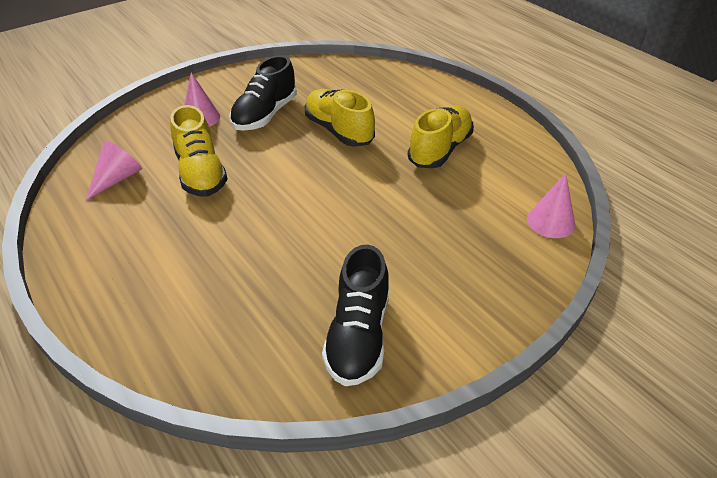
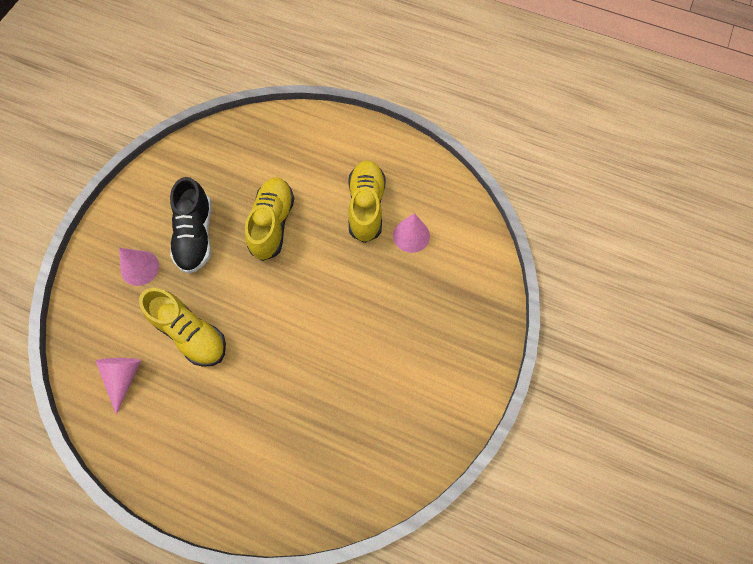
camera: 30 degrees left, 25 degrees up
yellow shoe [305,89,375,147] -> yellow shoe turned 75 degrees clockwise [245,177,295,261]
black shoe [322,245,389,386] -> none
pink cone [527,173,575,238] -> pink cone moved to [393,213,430,253]

